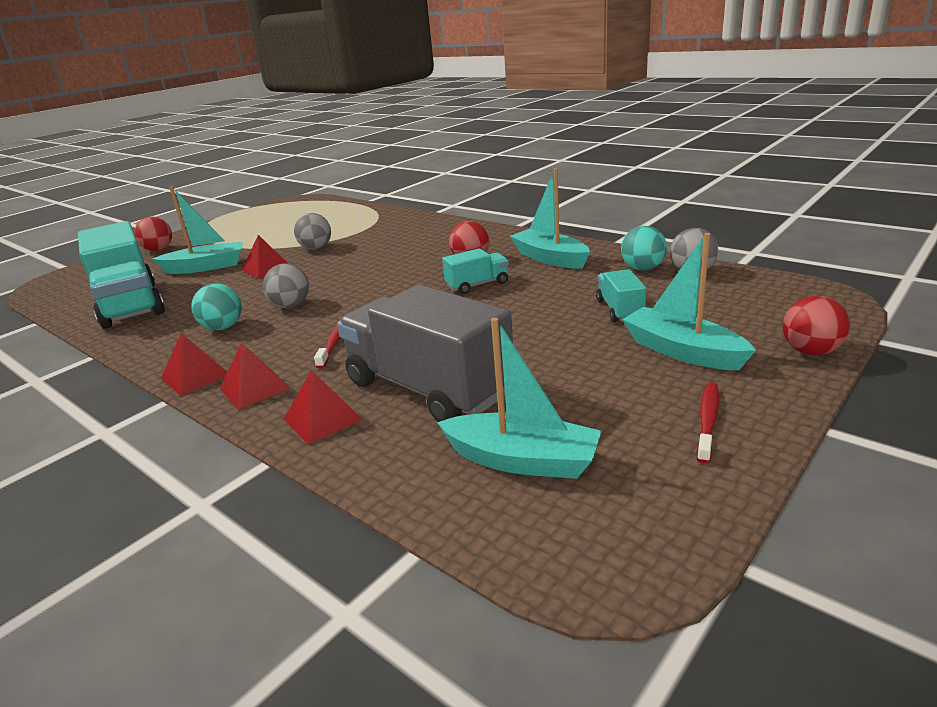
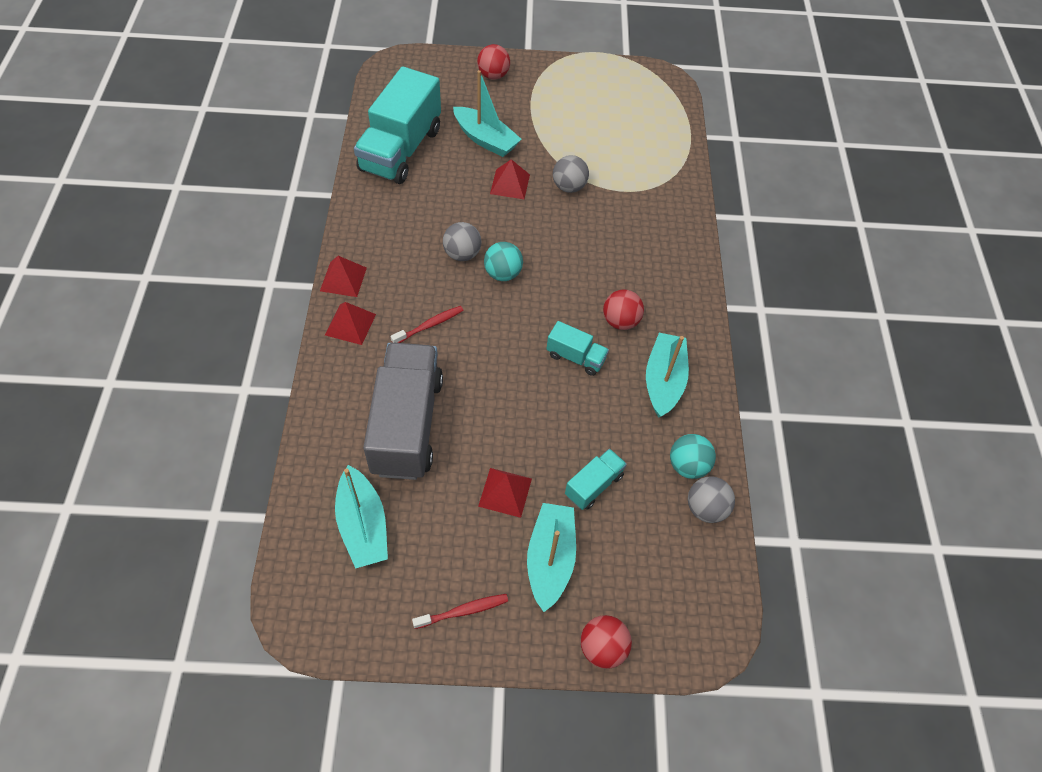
camera: 45 degrees right, 30 degrees up
turquoise ball [192,283,242,330] -> turquoise ball moved to [484,242,523,281]
red pyramid [284,370,363,445] -> red pyramid moved to [478,468,532,518]

